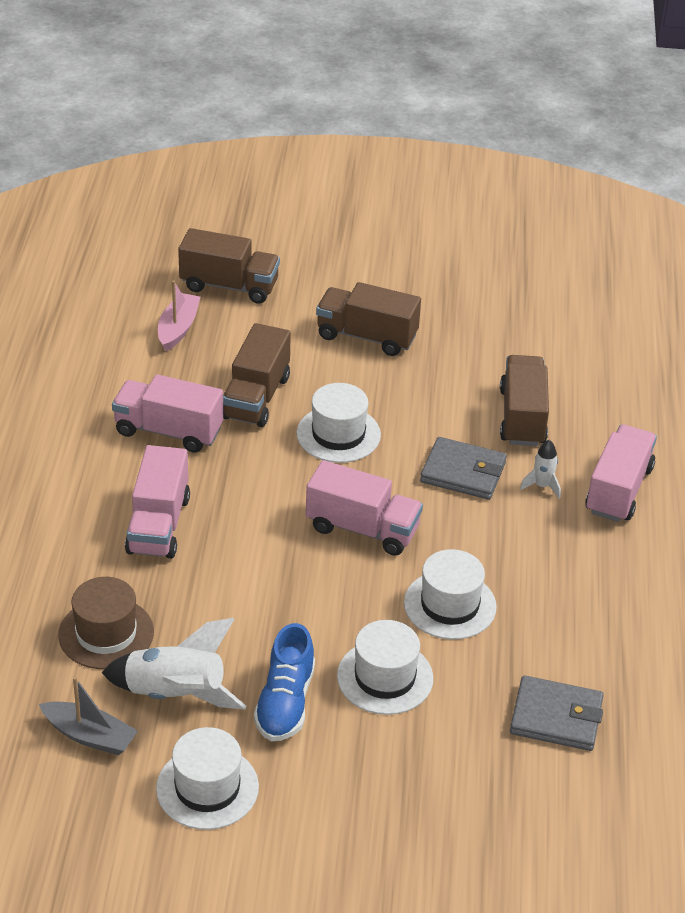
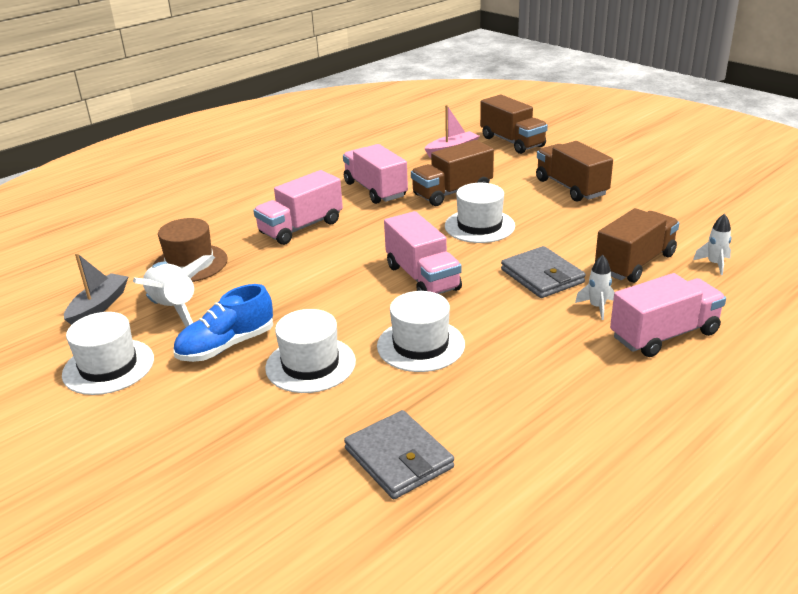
camera: 45 degrees right, 10 degrees down
grey boat [39,677,138,755] -> grey boat turned 135 degrees counterclockwise [64,253,128,325]
none -> white rocket [693,214,732,275]

